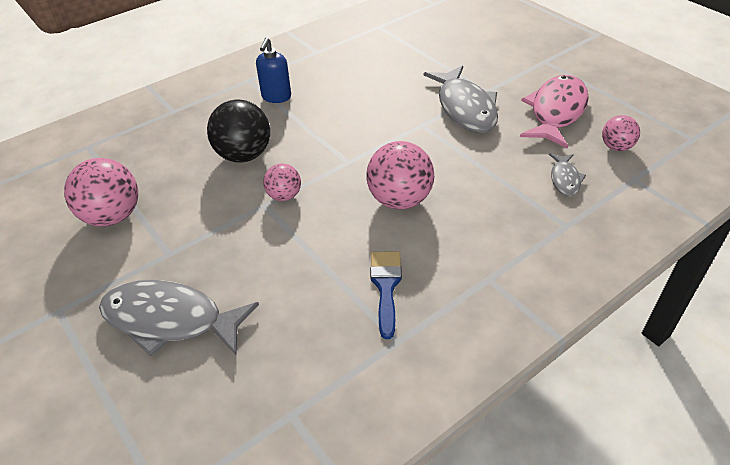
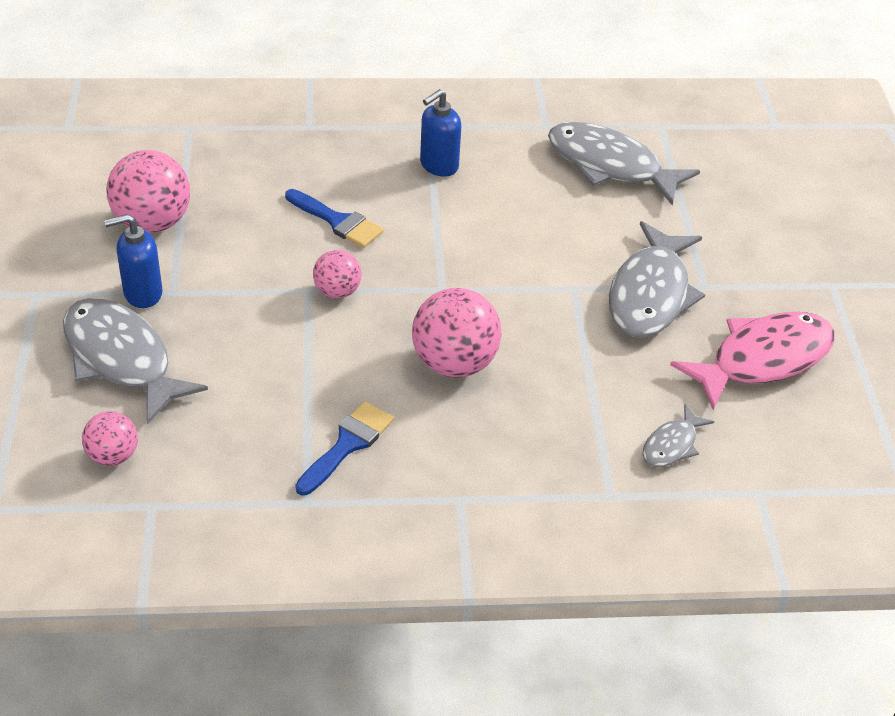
camera: 30 degrees right, 0 degrees up
black ball [207,100,270,163] -> blue brush [285,189,384,248]
pink ball [602,115,640,151] -> pink ball moved to [82,411,138,466]
none -> blue soap dispenser [104,214,163,308]
none -> grey fish [548,122,700,206]

